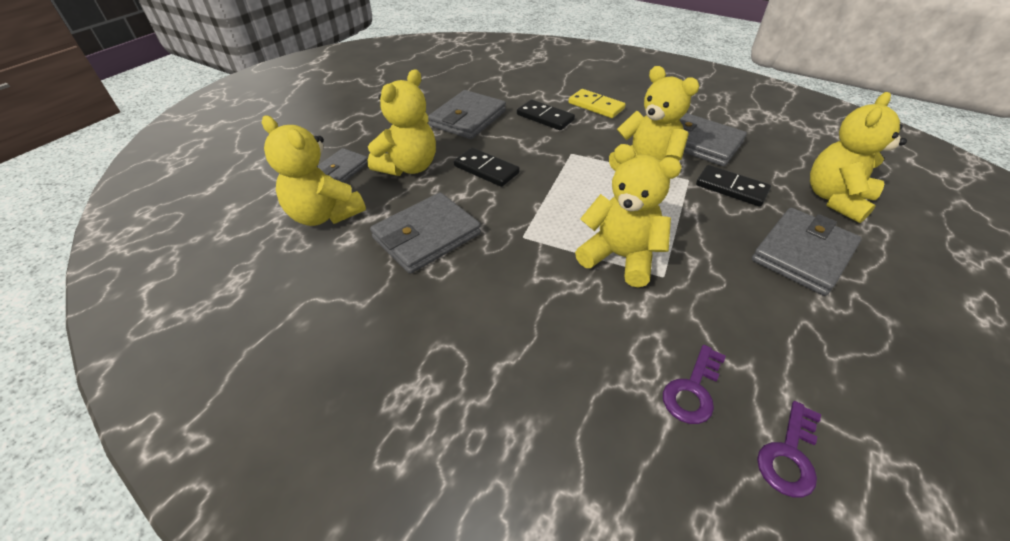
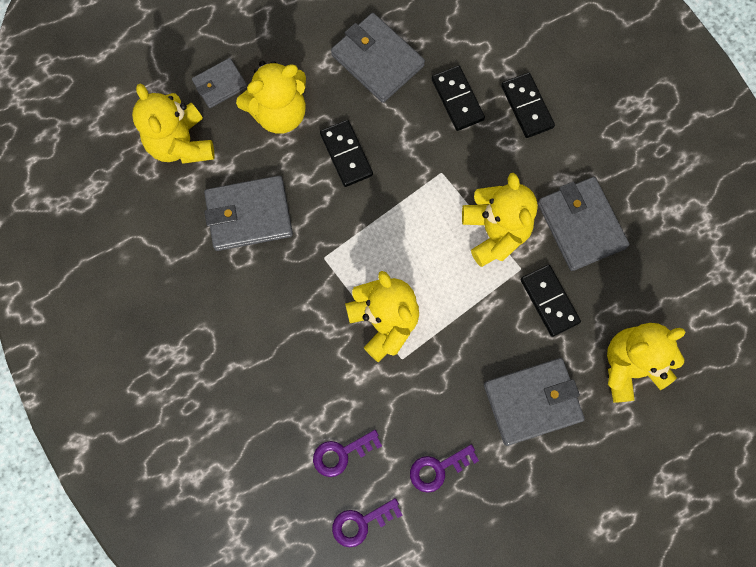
camera: 30 degrees right, 30 degrees up
grey wallet [428,90,506,139] -> grey wallet turned 75 degrees clockwise [331,13,425,103]
yellow domino [568,89,626,118] -> black domino [501,73,555,138]
none -> purple key [410,444,479,493]

